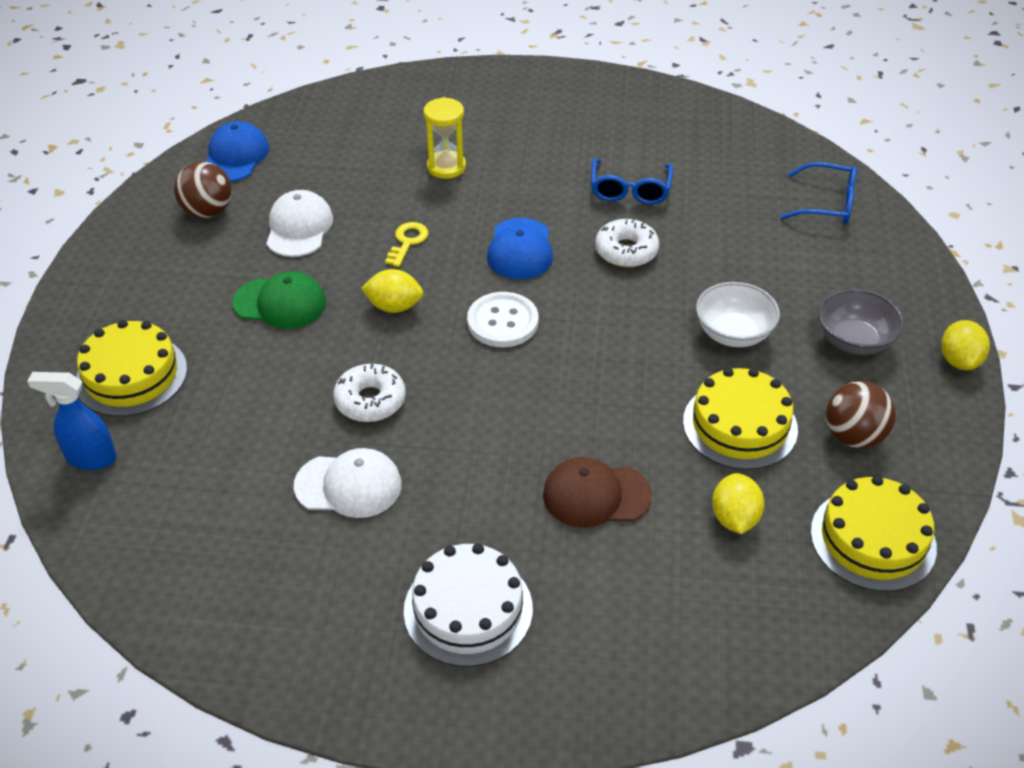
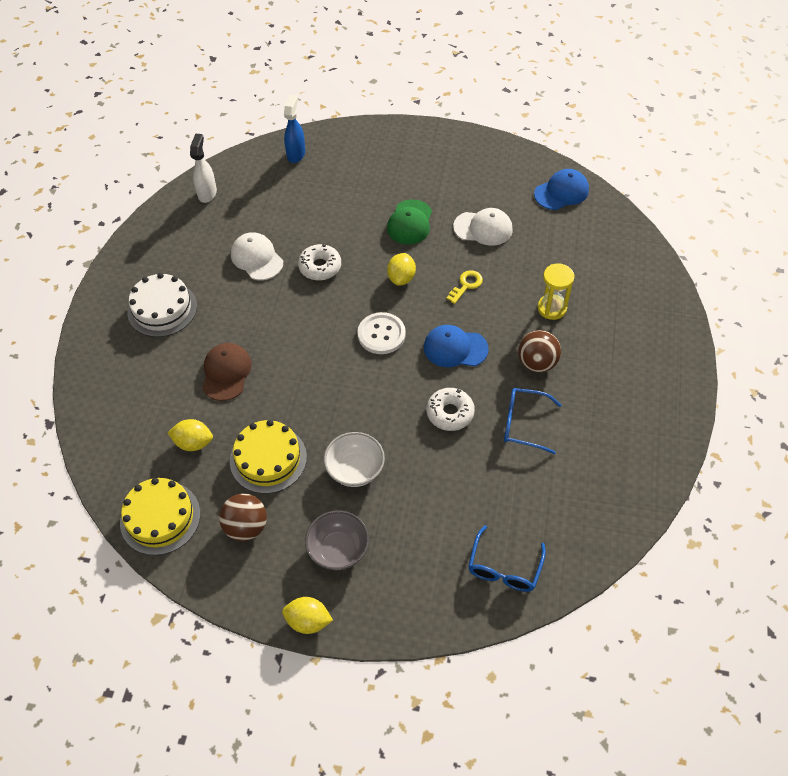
camera: 95 degrees right, 10 degrees up
yellow cake [76,320,187,417] -> none
brown ball [174,161,232,218] -> brown ball moved to [518,330,561,373]
blue cap [205,121,269,182] -> blue cap turned 45 degrees counterclockwise [534,169,589,210]
white cap [294,448,402,518] -> white cap turned 135 degrees clockwise [231,232,283,280]
yellow key [385,222,428,267] -> yellow key turned 75 degrees counterclockwise [446,270,483,304]
none -> white spray bottle [190,134,217,203]

